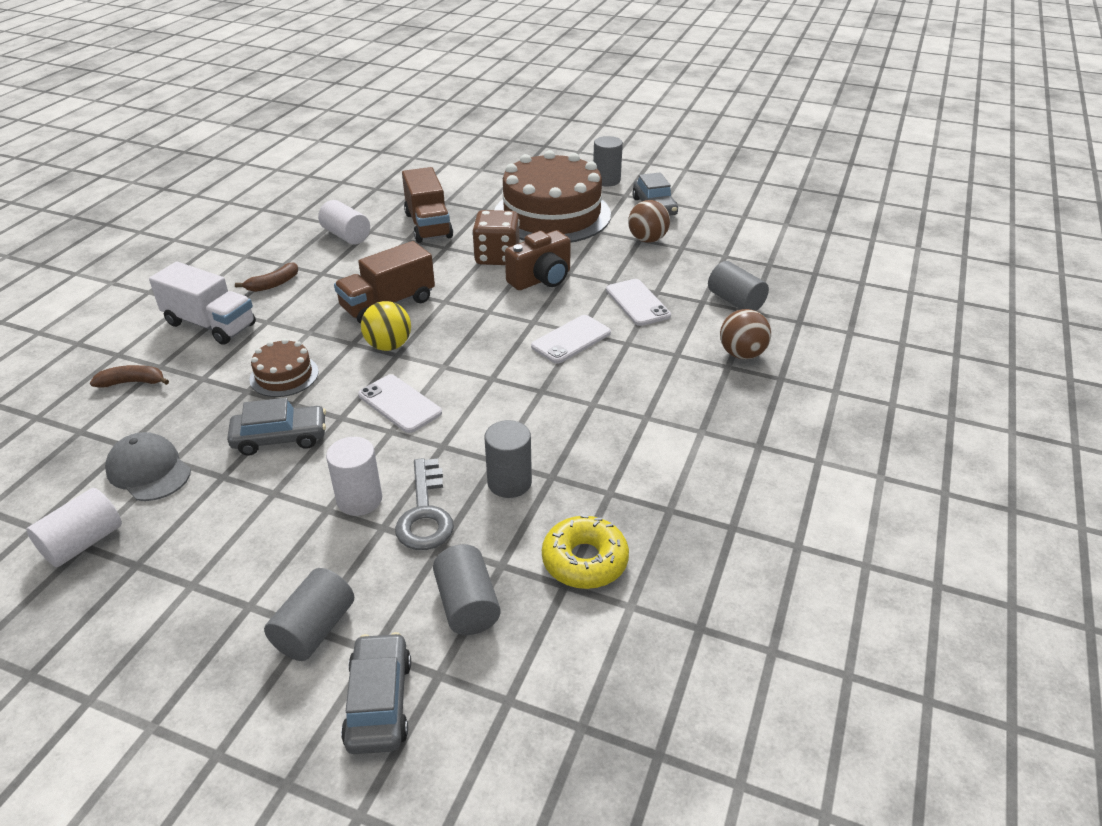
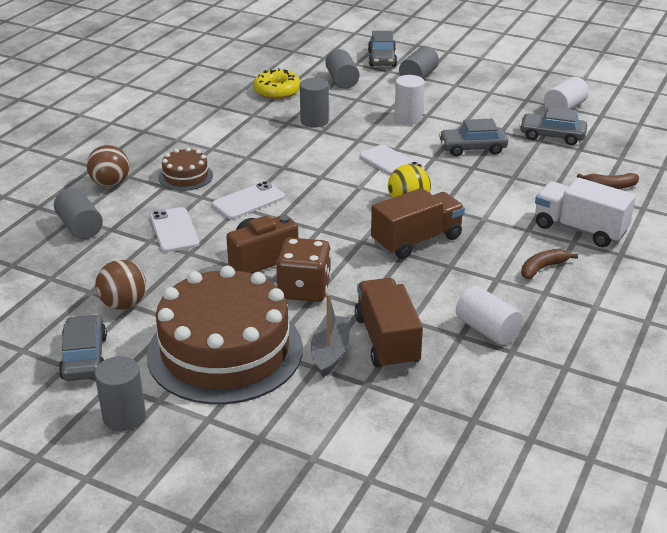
camera: 175 degrees left, 5 degrees down
grey cap [105,432,191,501] -> grey car [519,107,587,145]
brown cake [249,339,319,397] -> brown cake moved to [159,147,213,191]
grey key [395,458,454,550] -> none
none -> grey boat [311,294,350,377]

